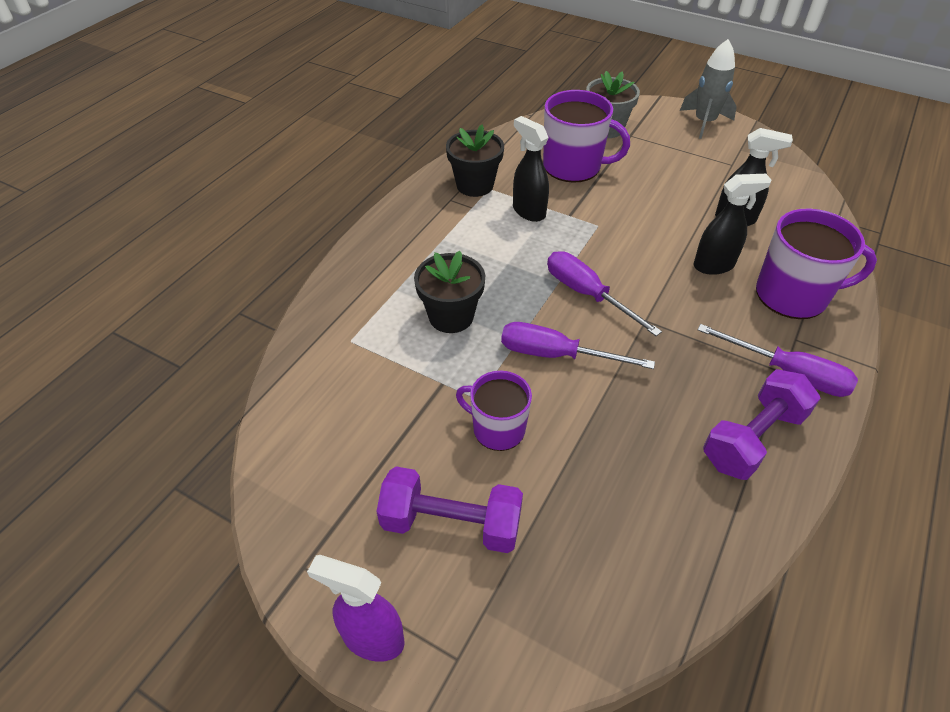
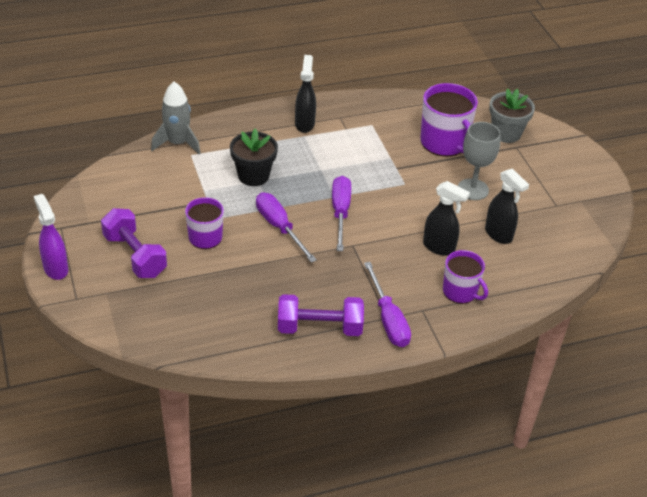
camera: 40 degrees right, 5 degrees down
black flower pot [446,124,504,197] -> none
black spray bottle [513,116,549,222] -> black spray bottle moved to [295,55,316,133]
grey rocket [680,39,737,139] -> grey rocket moved to [151,82,201,155]
purple mug [756,208,877,319] -> purple mug [443,250,488,304], size x0.64
none -> grey goblet [458,122,501,200]

